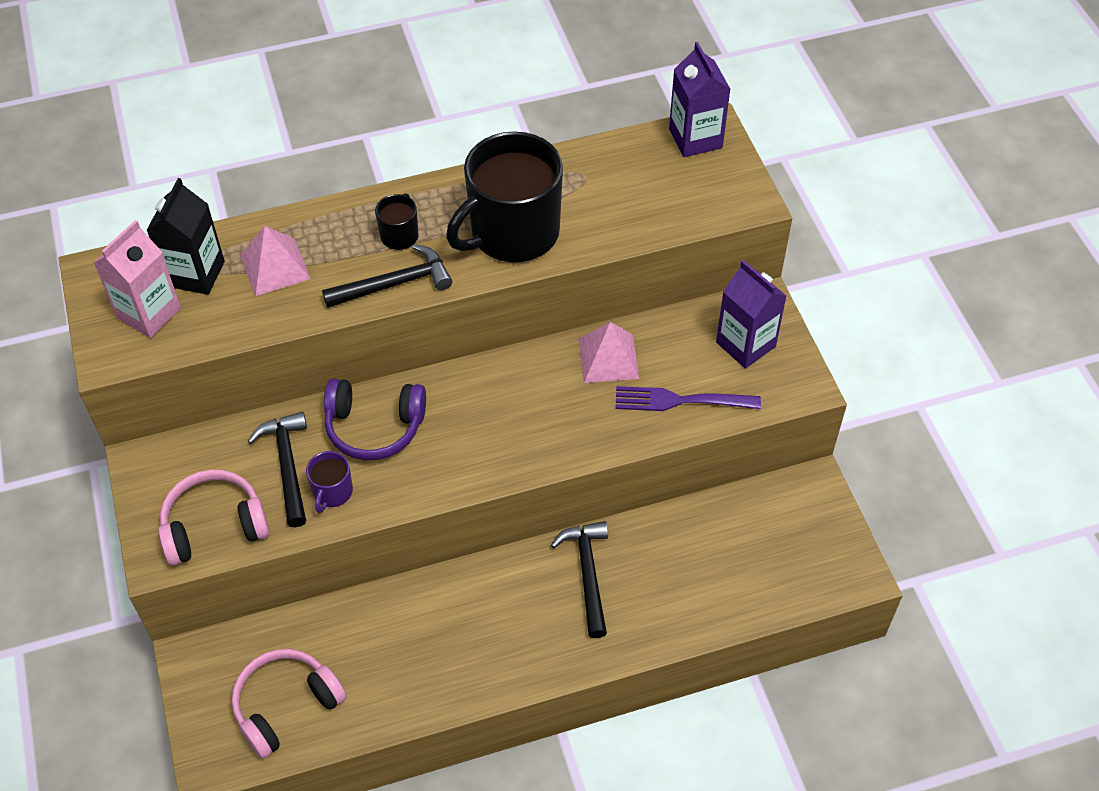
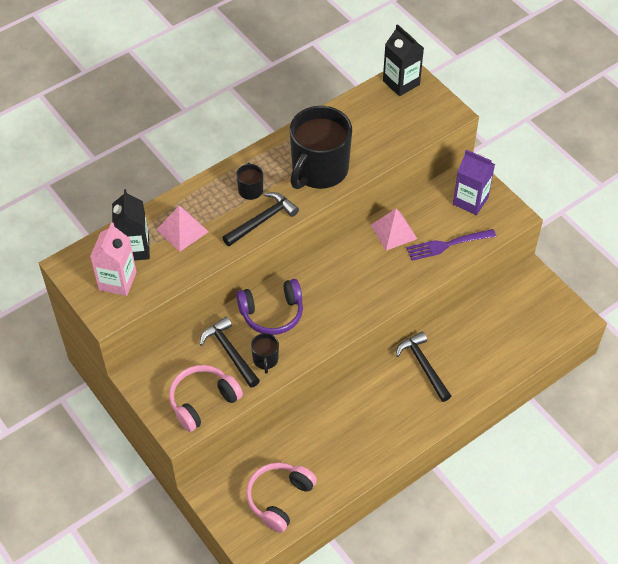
camera: 20 degrees left, 0 degrees up
purple mug [306,451,353,513] -> black mug [251,333,279,374]
purple carton [669,42,731,157] -> black carton [383,24,424,96]

